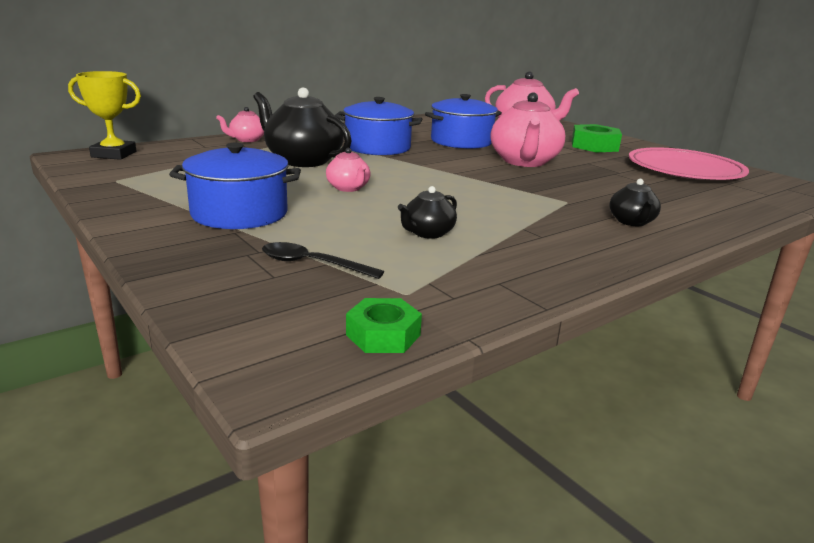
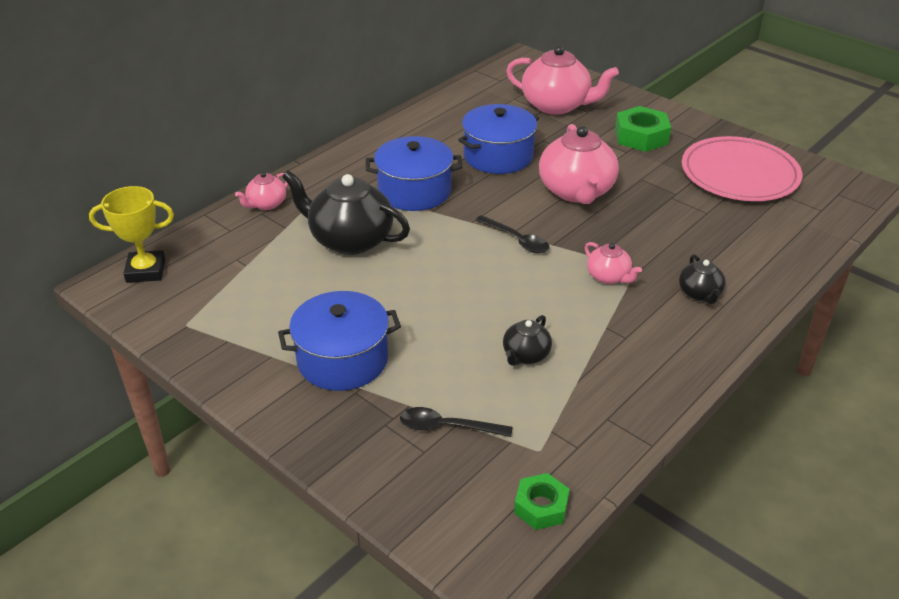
camera: 10 degrees left, 15 degrees up
pink teapot [326,148,371,192] -> pink teapot moved to [585,242,642,284]
none -> black spoon [476,215,549,254]

